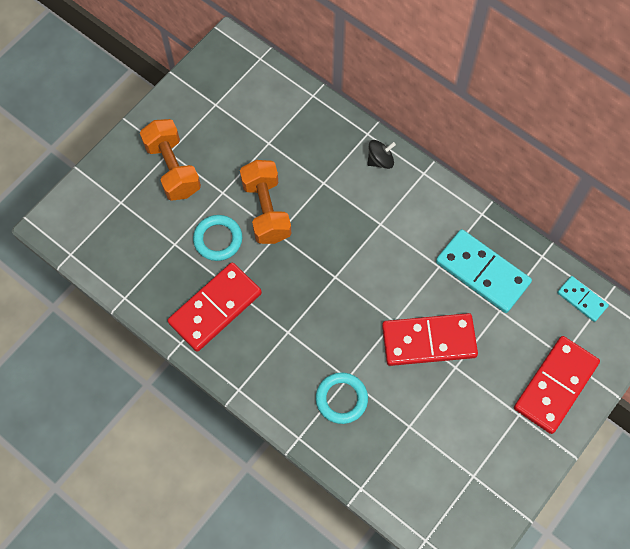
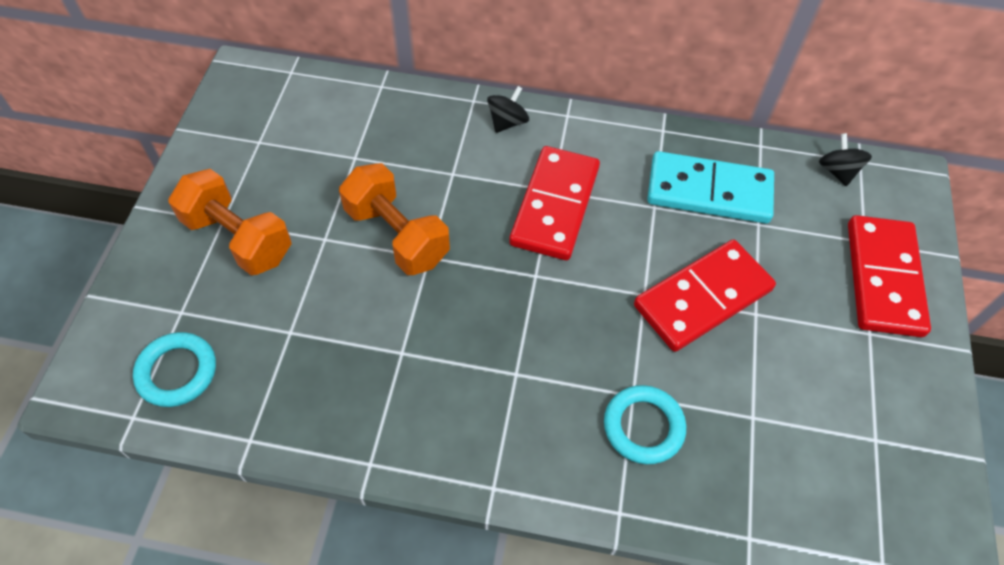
camera: 30 degrees left, 10 degrees down
red domino [168,262,262,352] -> red domino moved to [509,146,600,260]
turquoise ring [193,215,242,261] -> turquoise ring moved to [133,332,216,407]
turquoise domino [557,276,609,322] -> black spinning top [819,133,872,186]

